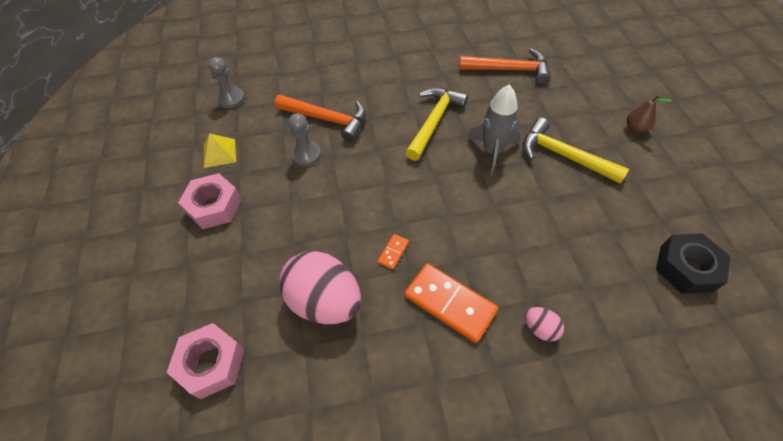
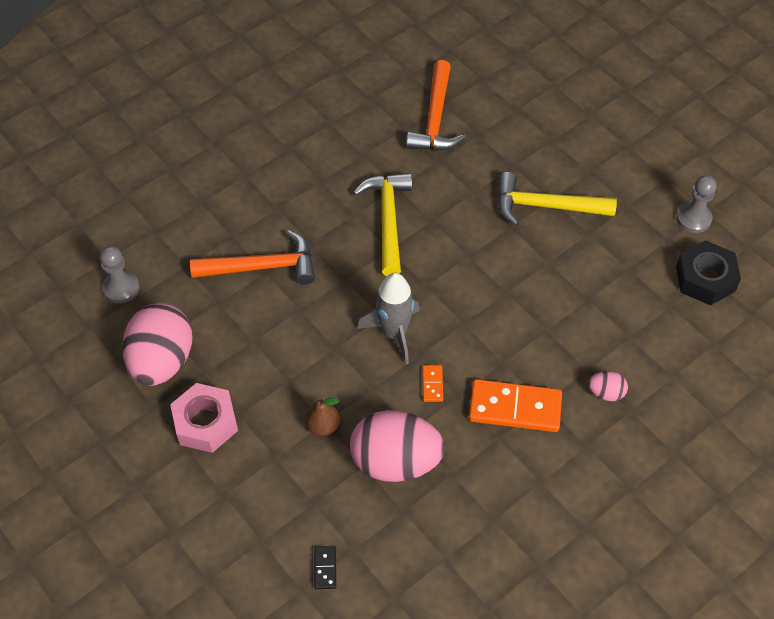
camera: 30 degrees left, 0 degrees up
pink nut [166,323,244,399] -> black domino [314,546,336,589]
yellow pyramid [204,133,236,168] -> pink egg [122,303,192,386]
grey pawn [288,113,321,166] -> grey pawn moved to [676,175,717,233]
orange hammer [459,48,551,84] -> orange hammer turned 120 degrees clockwise [406,60,466,151]
grey rocket [467,85,521,175] -> grey rocket moved to [357,273,420,365]
brown pear [627,95,672,133] -> brown pear moved to [305,397,340,436]

